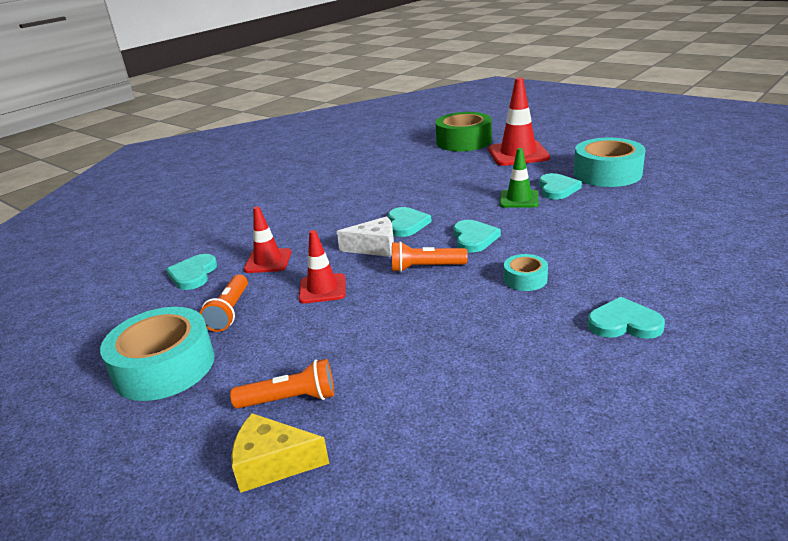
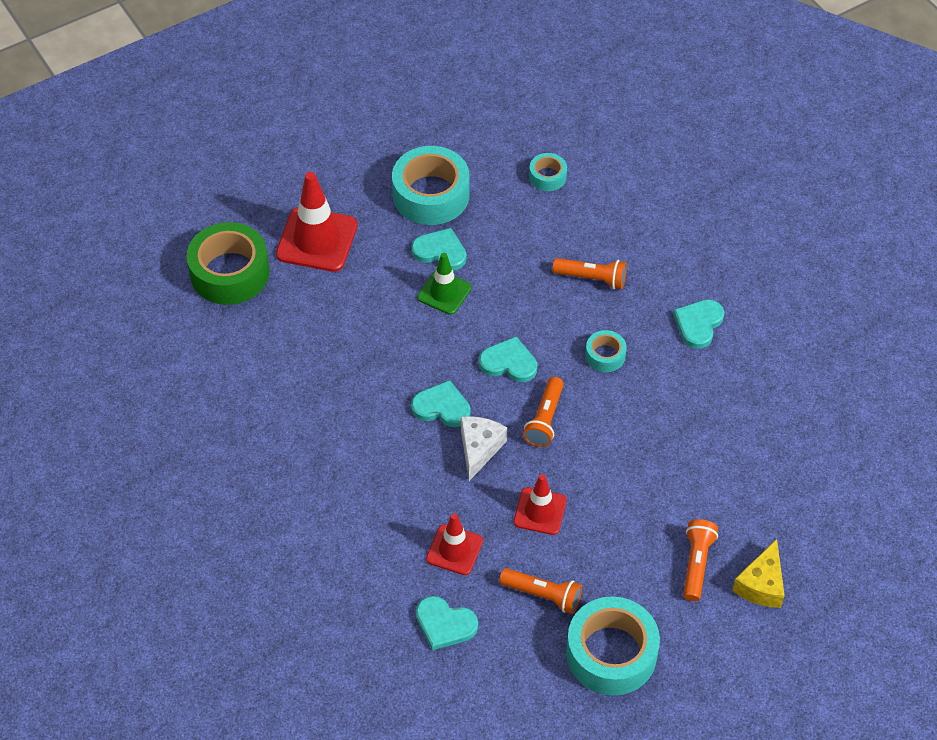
camera: 75 degrees left, 25 degrees up
none -> turquoise tape [529,153,567,191]
none -> orange flashlight [552,258,627,289]

